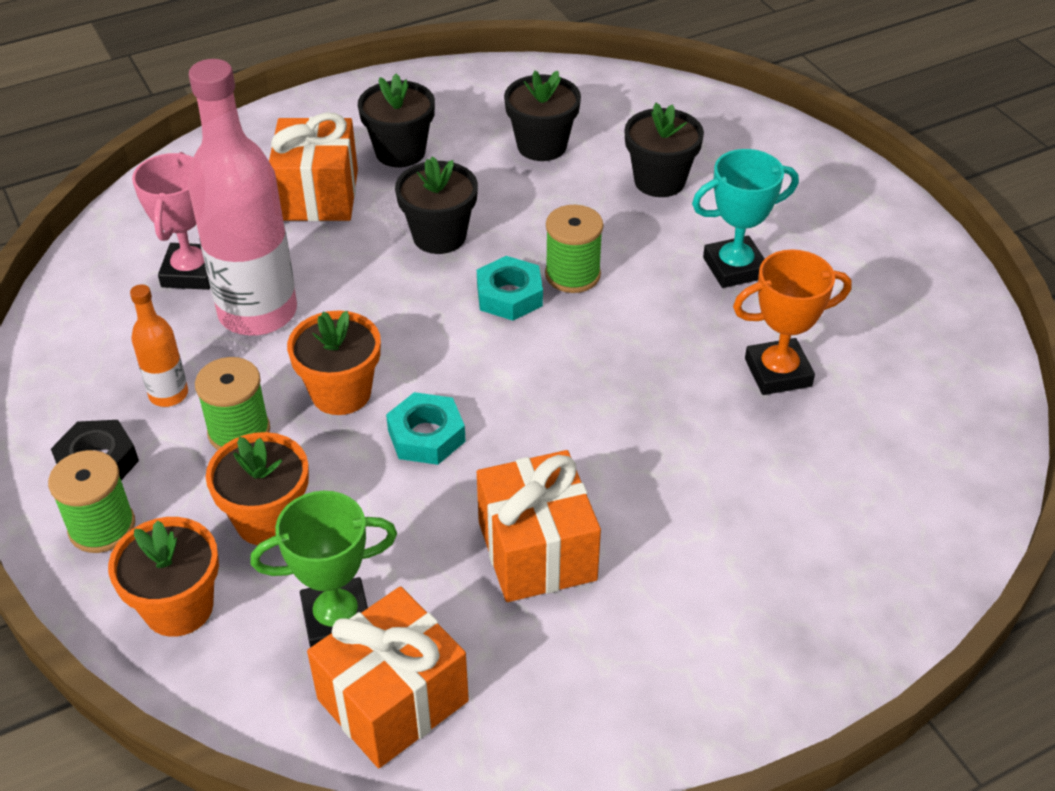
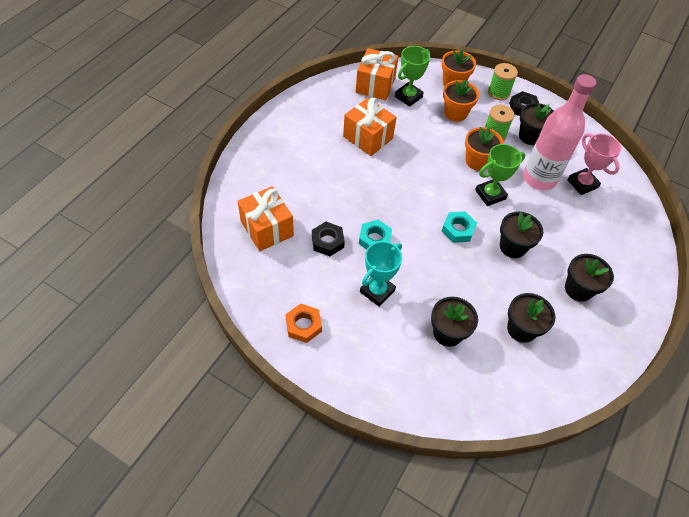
camera: 145 degrees right, 10 degrees up
orange bottle [130,284,188,407] -> black flower pot [519,103,554,145]
orange gift [269,113,358,221] -> orange gift moved to [237,186,294,251]
turquoise nut [386,392,466,465] -> turquoise nut moved to [359,220,392,250]
green spool [545,205,603,293] -> none
orange trophy [733,249,852,395] -> black nut [312,222,345,256]
none -> orange nut [285,304,322,343]
none -> green trophy [475,144,525,206]

